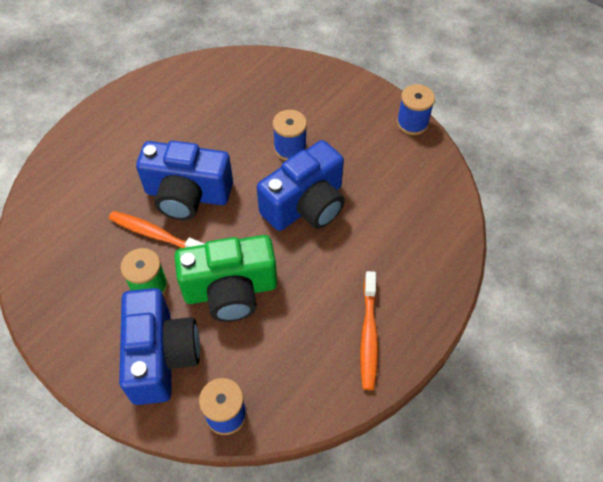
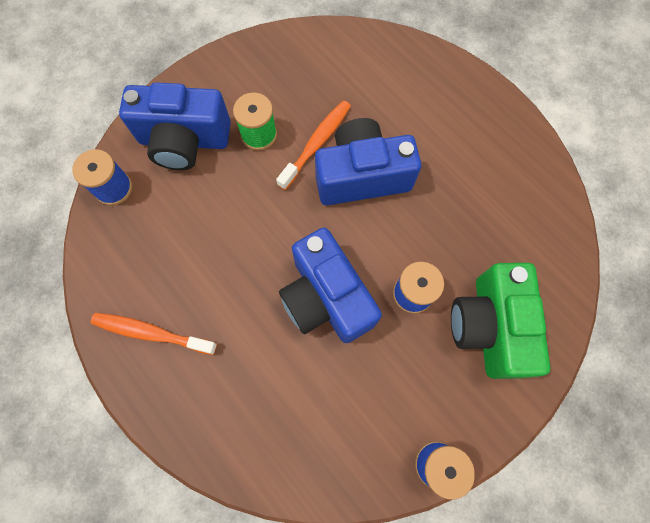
camera: 100 degrees right, 15 degrees up
blue camera [136,141,233,220] -> blue camera turned 60 degrees clockwise [315,118,421,205]
green camera [174,235,277,322] -> green camera moved to [451,263,550,379]

